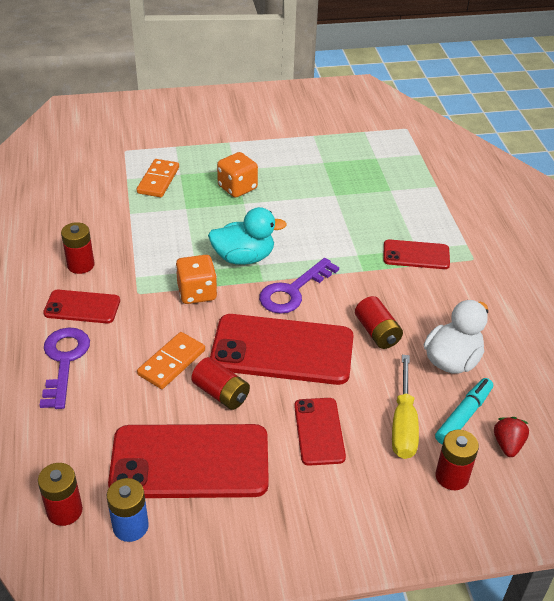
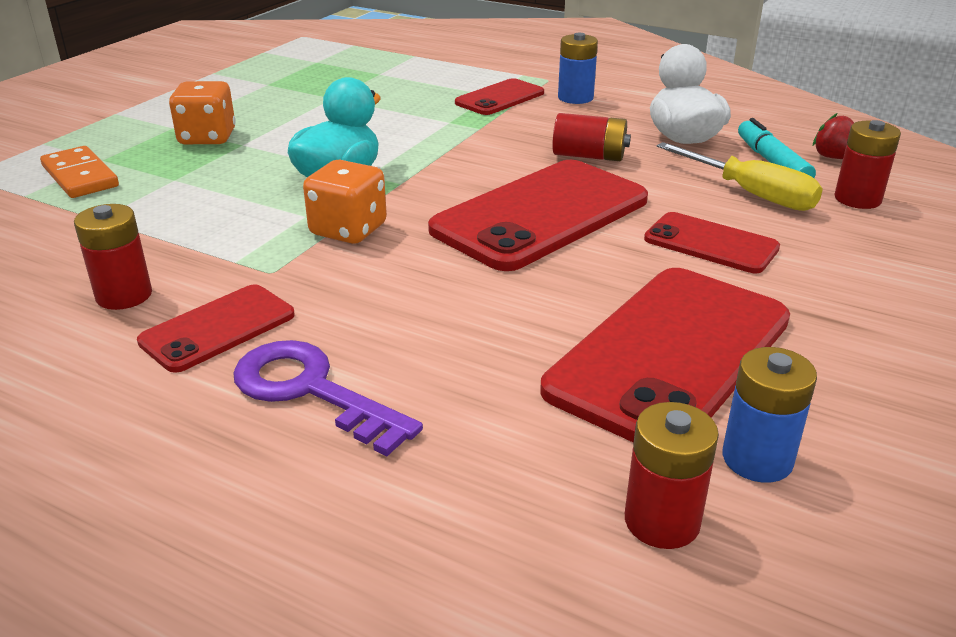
camera: 50 degrees left, 10 degrees down
orange domino [137,332,205,389] -> none
red battery [191,357,250,410] -> none
purple key [259,258,339,314] -> none
none -> blue battery [558,33,598,104]

